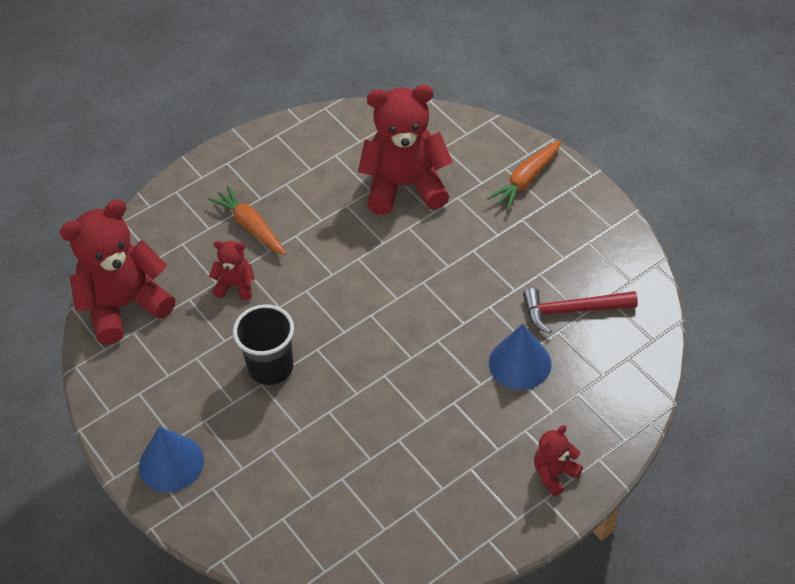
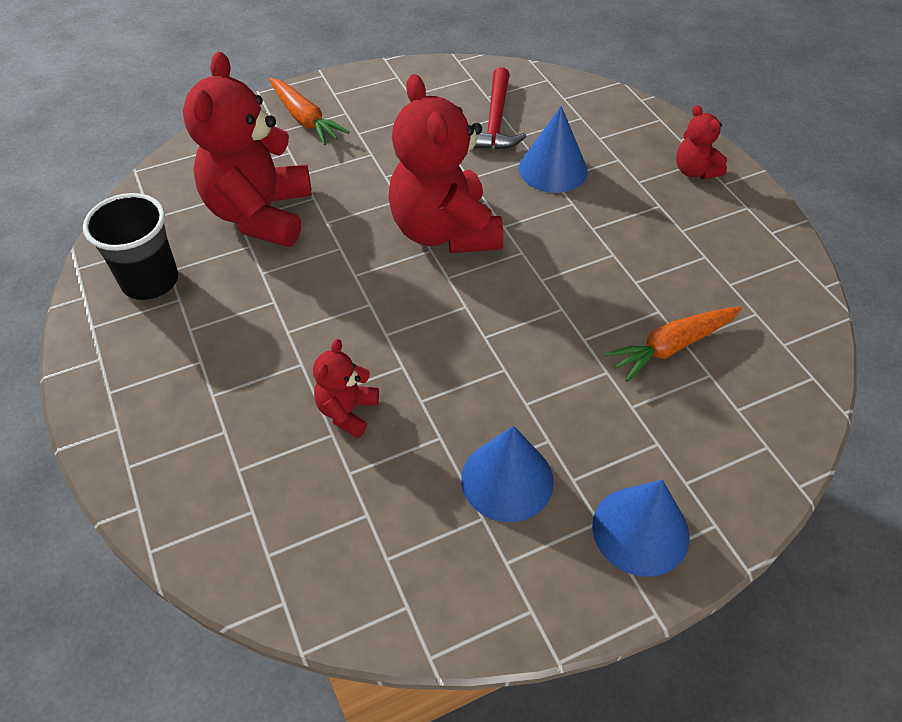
camera: 80 degrees left, 0 degrees up
red teddy bear [60,199,175,345] -> red teddy bear moved to [388,74,503,253]
orange carrot [208,186,286,255] -> orange carrot moved to [604,306,742,382]
black cup [233,304,294,385] -> black cup moved to [83,193,178,300]
none -> blue cone [461,426,554,522]

